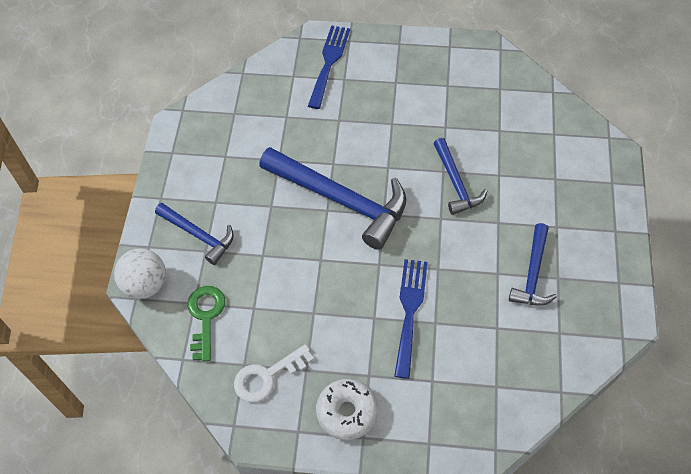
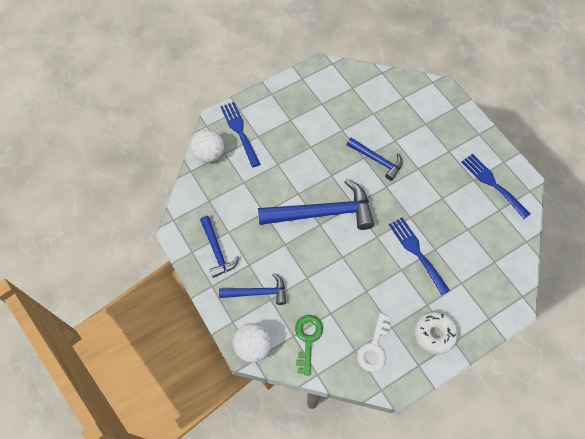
camera: 40 degrees left, 5 degrees up
green key [188,286,225,362] -> green key turned 45 degrees clockwise [295,315,323,375]
blue hammer [509,223,557,306] -> blue hammer moved to [200,216,239,278]
none -> white ball [191,129,224,163]
none -> blue fork [461,154,530,219]

